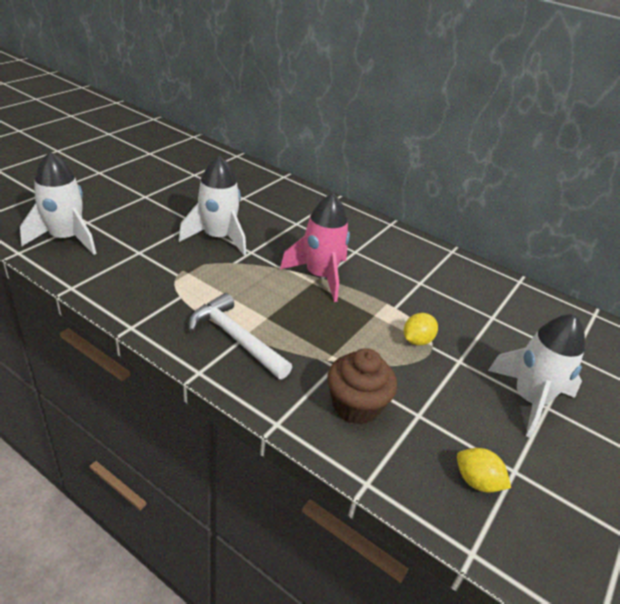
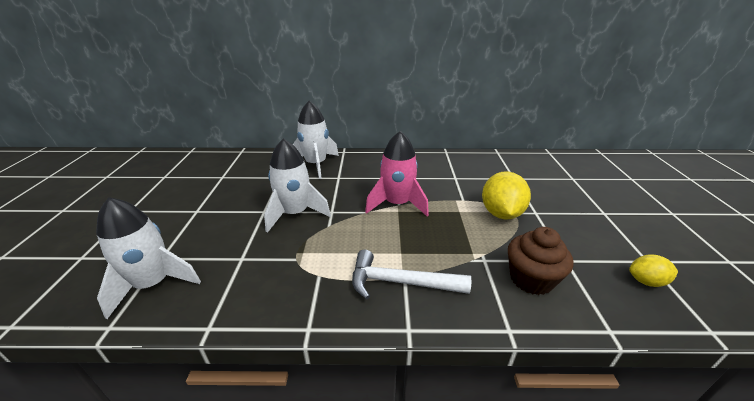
camera: 30 degrees left, 5 degrees down
yellow lemon [404,313,438,346] -> yellow lemon [482,171,531,219], size x1.80
white rocket [488,314,585,438] -> white rocket moved to [293,101,339,179]

